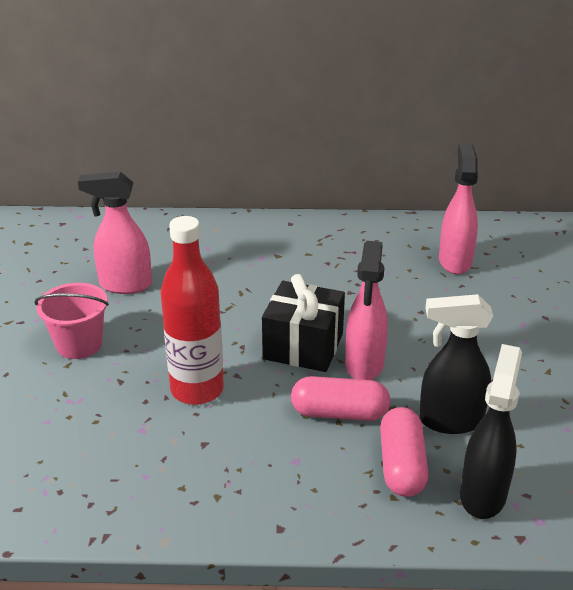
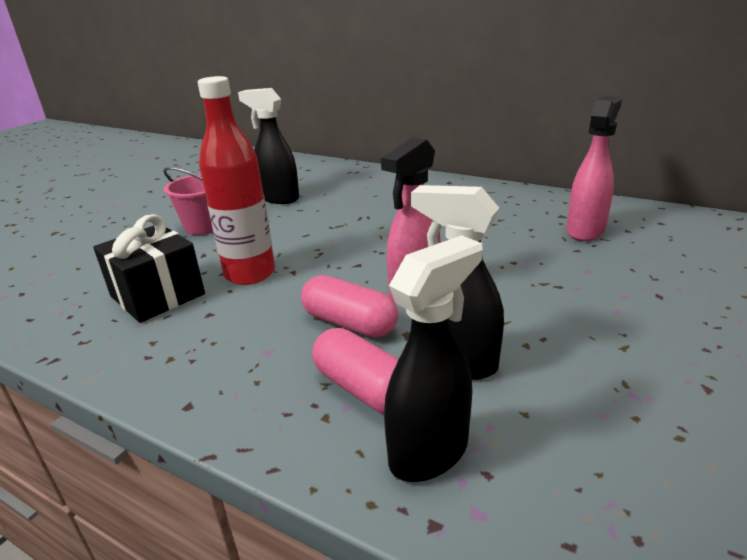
camera: 30 degrees right, 5 degrees down
pink spray bottle [78,172,152,294] -> black spray bottle [238,88,299,204]
black gift [262,274,345,372] -> black gift moved to [93,214,205,323]
pink capsule [380,407,429,497] -> pink capsule turned 75 degrees counterclockwise [312,328,399,414]

